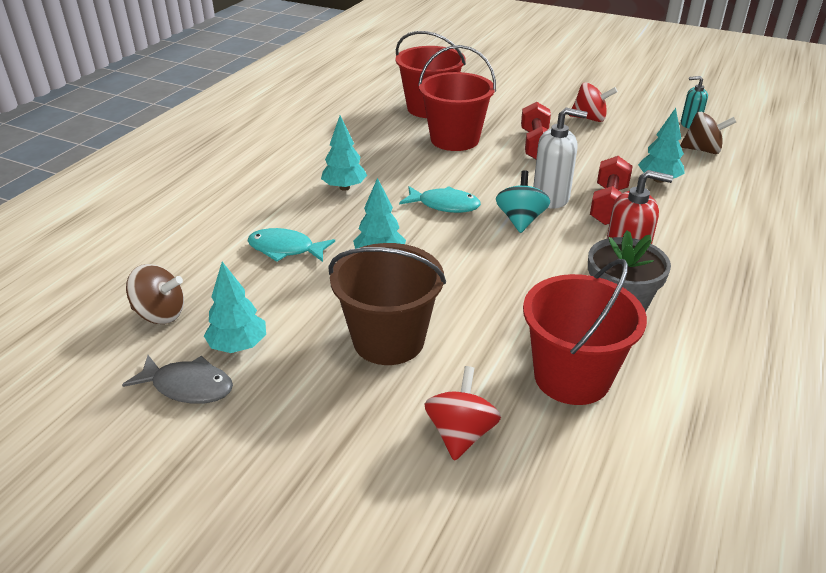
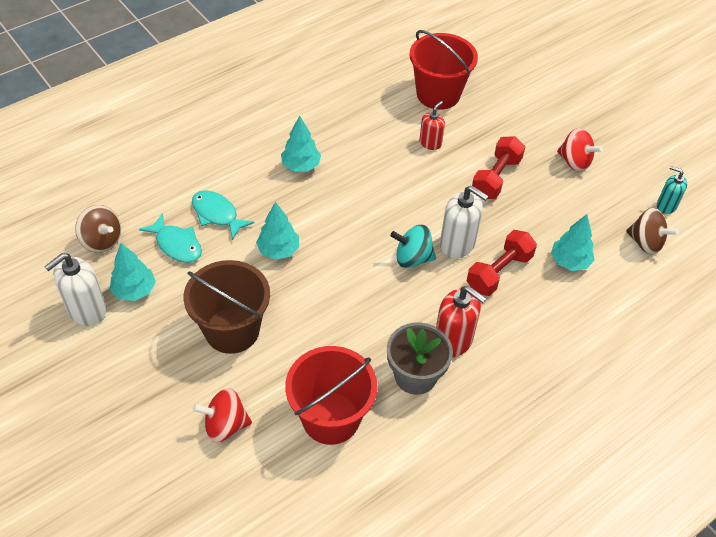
camera: 25 degrees right, 15 degrees up
grey fish [122,355,233,404] -> white soap dispenser [44,253,107,326]
turquoise fish [399,186,481,213] -> turquoise fish moved to [139,213,202,263]
red bucket [418,45,496,151] -> red soap dispenser [419,101,445,150]
red spinning top [424,366,501,461] -> red spinning top turned 135 degrees counterclockwise [192,388,252,442]
turquoise spinning top [496,170,550,233] -> turquoise spinning top turned 120 degrees counterclockwise [390,225,436,268]

